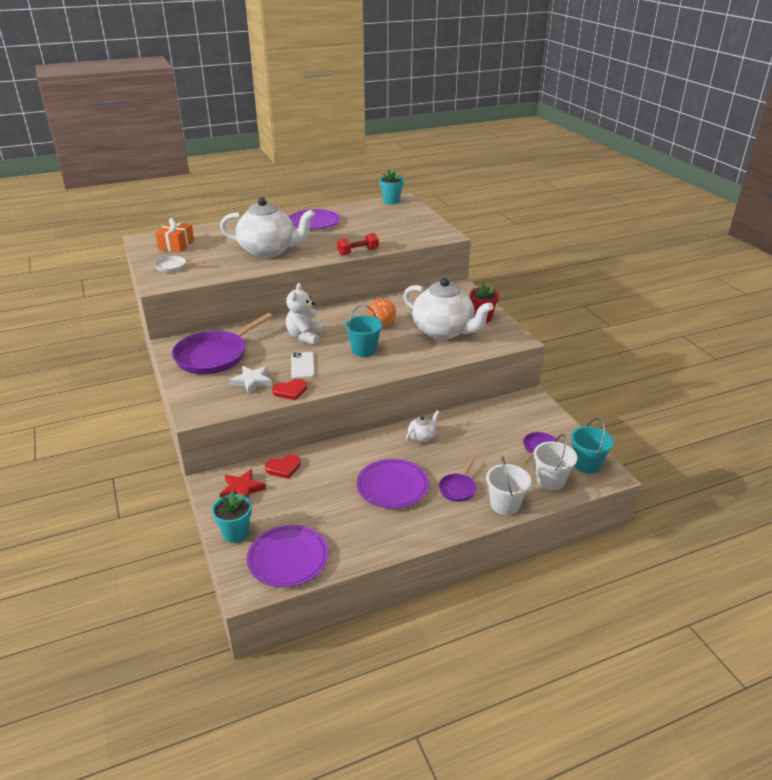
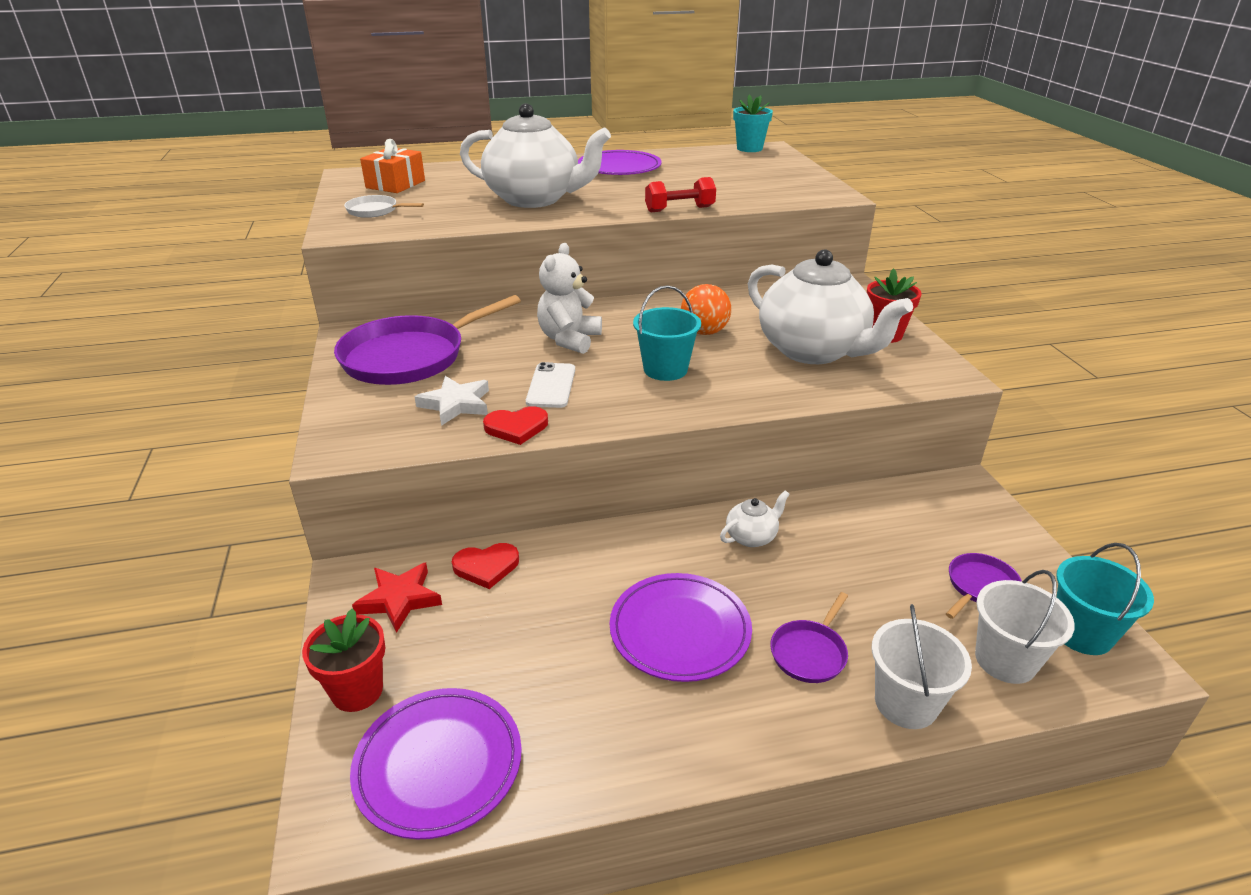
camera: 10 degrees right, 0 degrees up
turquoise flower pot [212,491,252,543] -> red flower pot [302,608,386,712]

